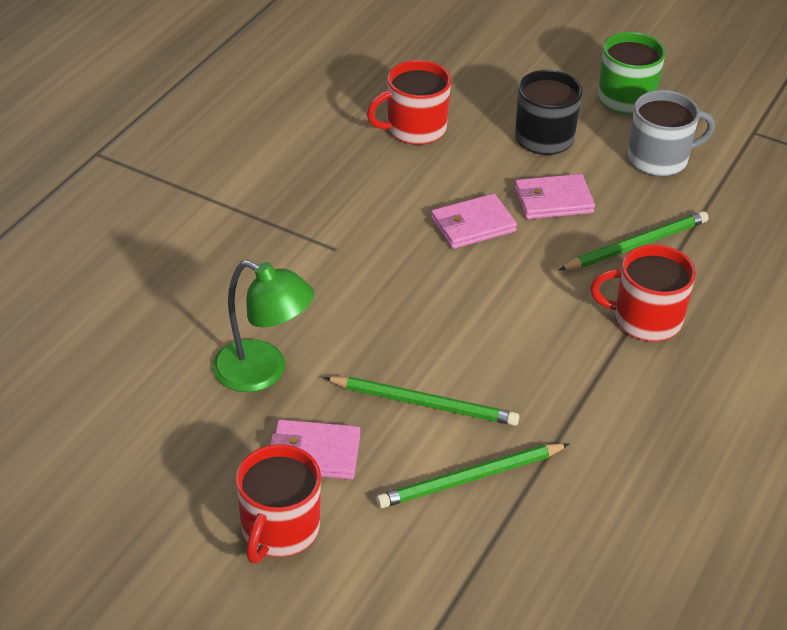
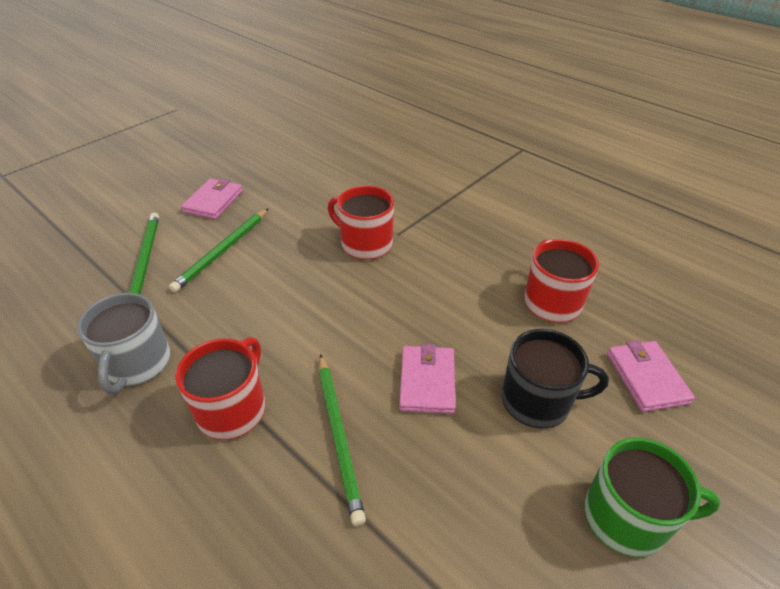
camera: 105 degrees right, 0 degrees up
green lamp [212,260,314,392] -> none
red mug [236,444,321,563] -> red mug moved to [328,186,394,260]
pink wallet [431,194,517,249] -> pink wallet moved to [607,340,695,412]
grey mug [628,90,715,176] -> grey mug moved to [77,293,171,394]

